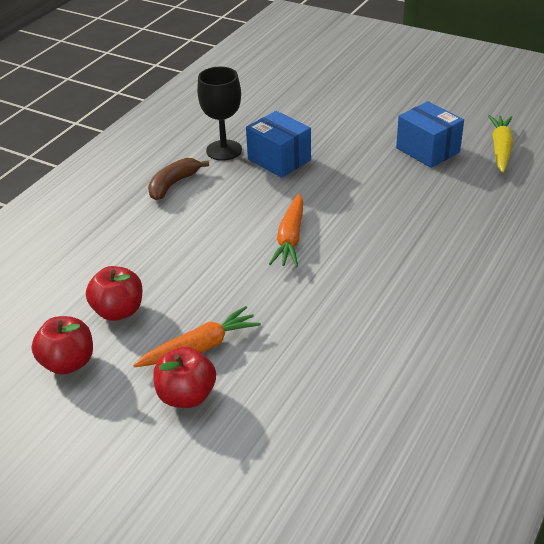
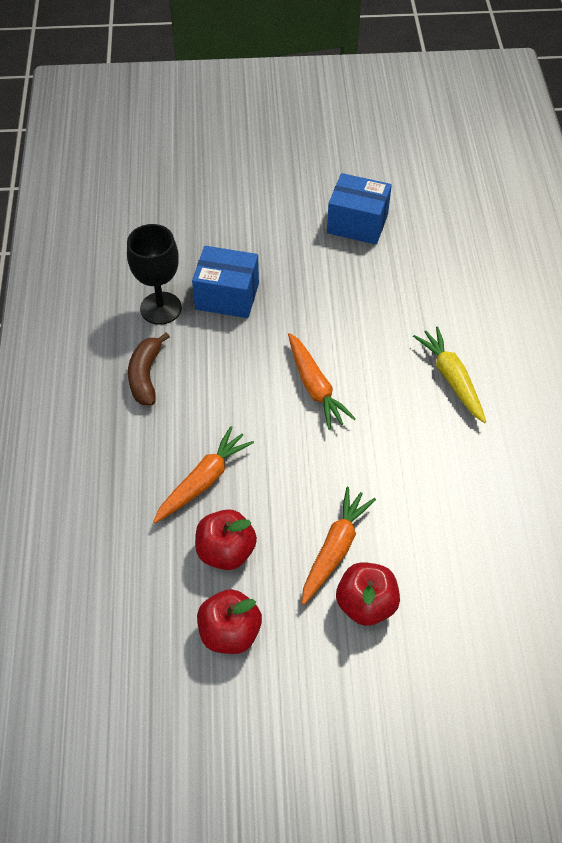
camera: 35 degrees left, 15 degrees up
yellow carrot [488,115,513,173] -> yellow carrot moved to [413,327,486,423]
none -> orange carrot [153,426,254,523]

